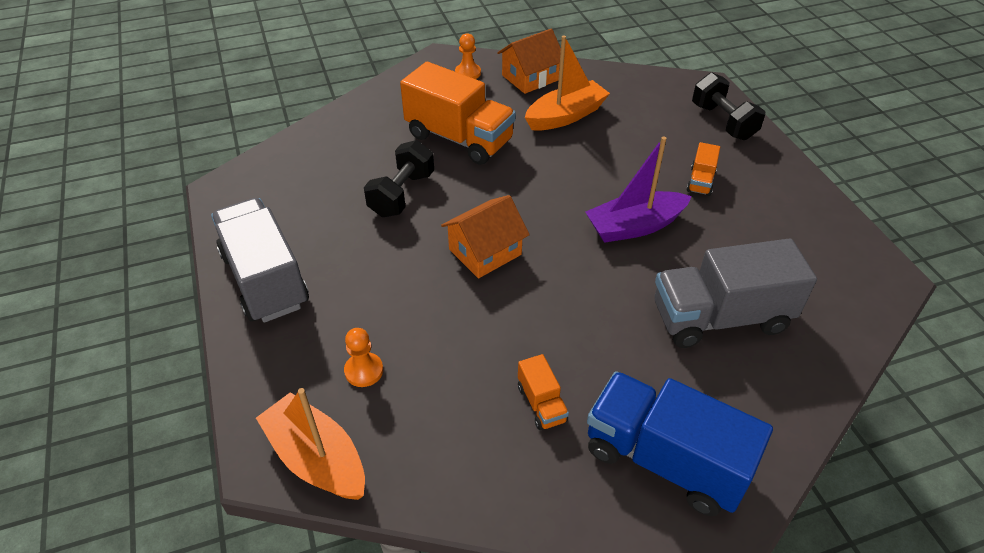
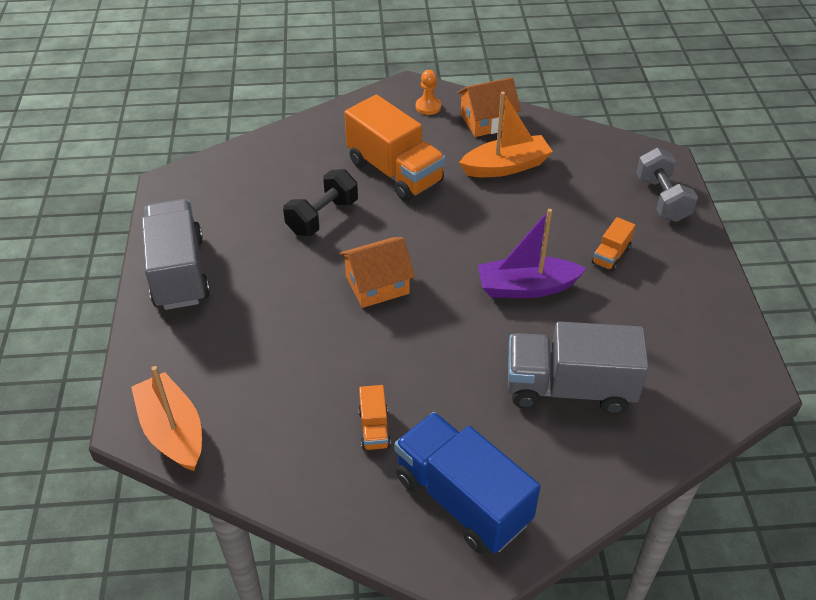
camera: 15 degrees right, 0 degrees up
orange pawn [344,328,383,387] -> none
black dumbbell [692,72,765,140] -> grey dumbbell [636,148,698,222]

